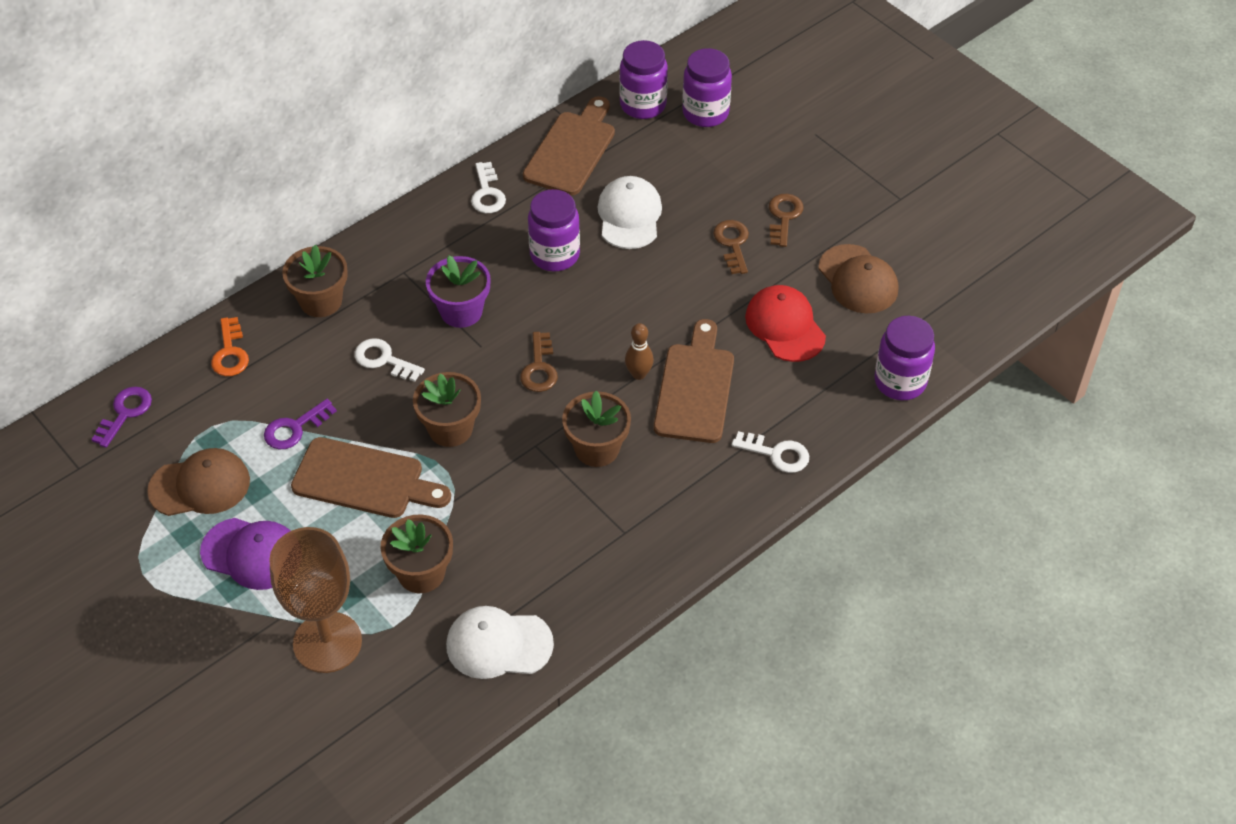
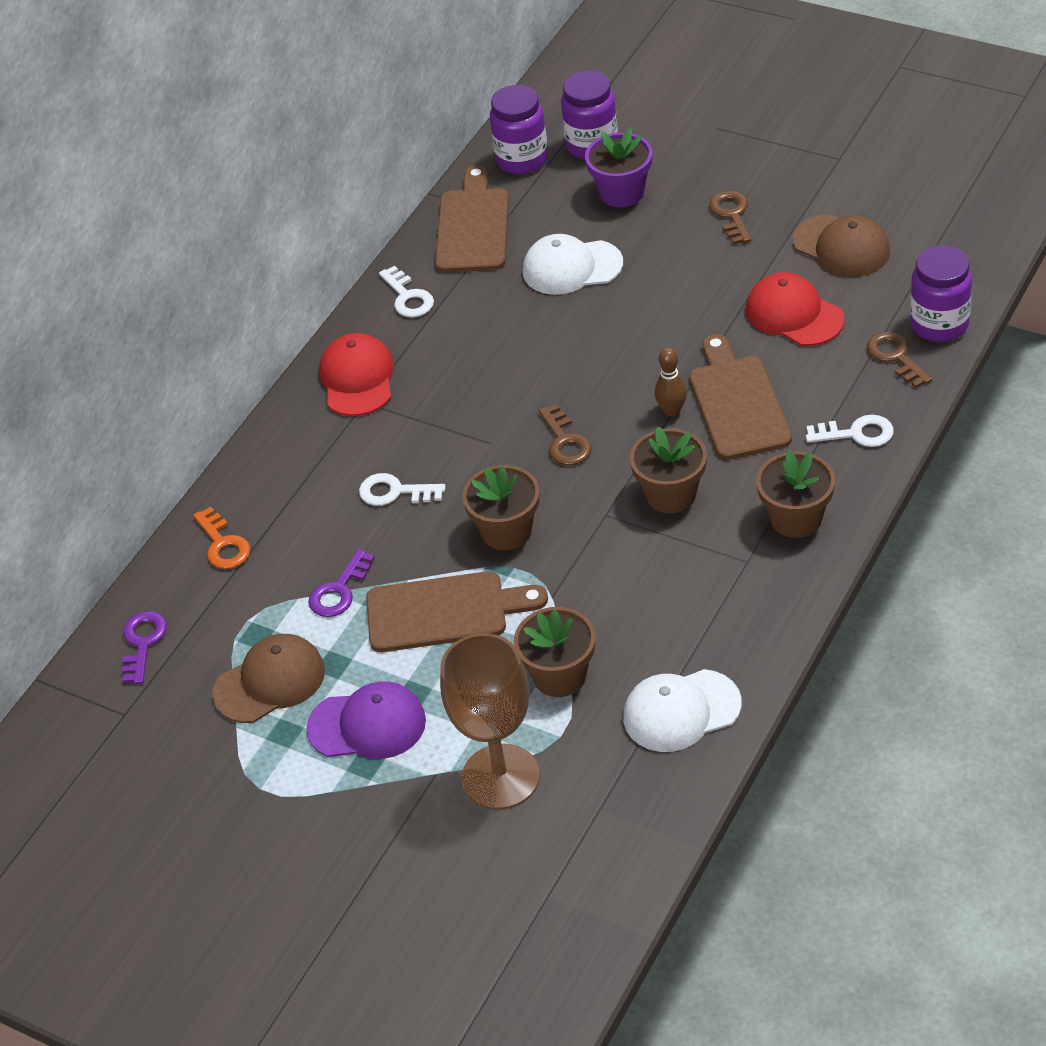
camera: 15 degrees left, 5 degrees down
brown flower pot [282,245,348,317] -> brown flower pot moved to [756,450,835,538]
purple flower pot [426,255,490,328] -> purple flower pot moved to [585,128,652,207]
purple jar [528,189,580,272] -> none
white cap [598,176,662,249] -> white cap turned 75 degrees counterclockwise [523,234,623,295]
brown key [713,220,749,274] -> brown key moved to [867,331,932,388]
none -> red cap [319,333,394,416]

